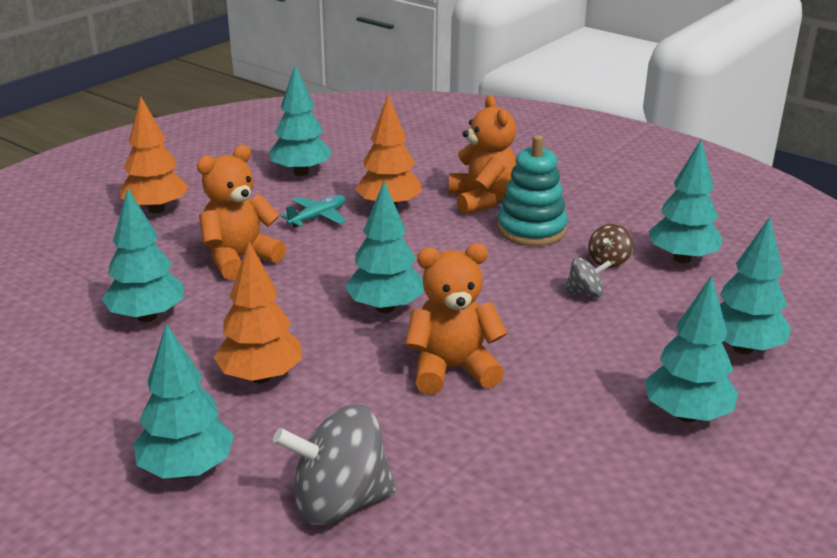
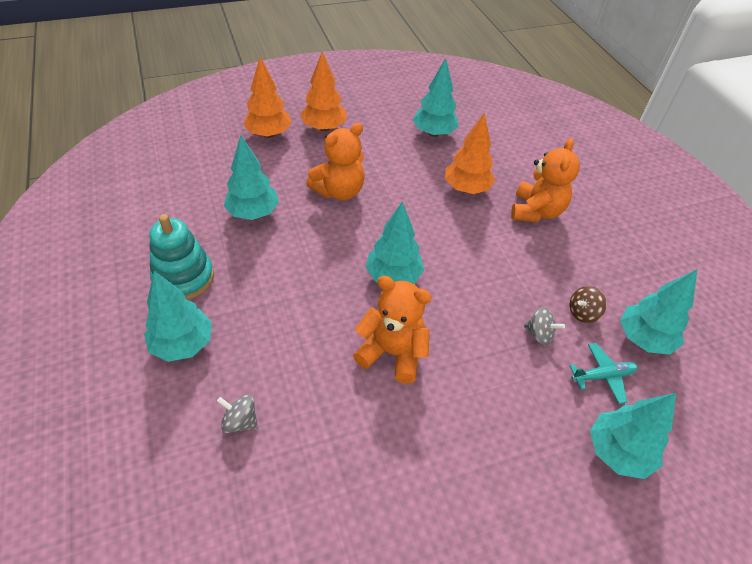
camera: 30 degrees right, 20 degrees up
orange teddy bear [197,145,286,280] -> orange teddy bear turned 150 degrees clockwise [306,123,365,200]
orange tree [214,242,302,383] -> orange tree moved to [243,57,291,138]
grey spinning top [273,404,396,525] -> grey spinning top [217,395,258,433], size x0.50
turquoise plane [281,195,346,228] -> turquoise plane moved to [569,343,638,404]
turquoise stacking toy [497,135,568,246] -> turquoise stacking toy moved to [149,214,214,300]
turquoise tree [644,275,738,422] -> none

